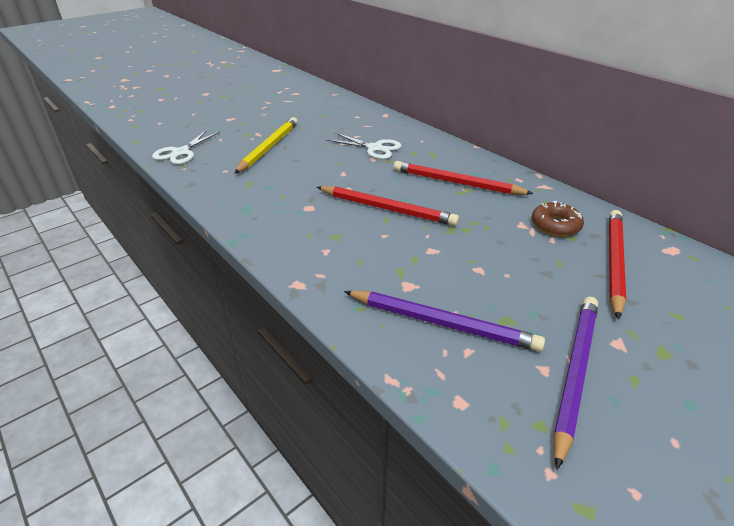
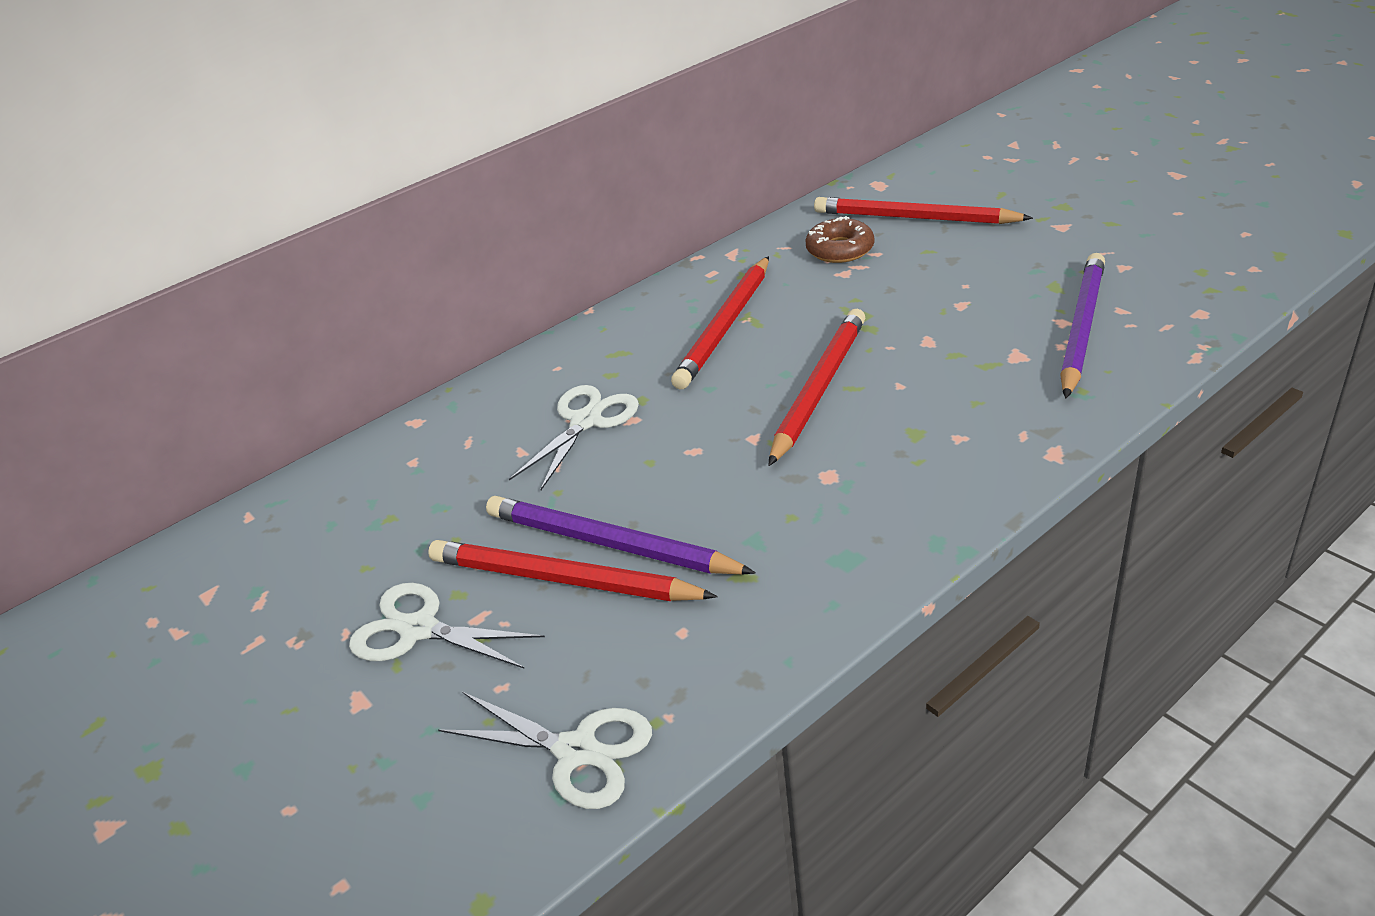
camera: 85 degrees left, 0 degrees up
yellow pencil [234,117,298,174] -> red pencil [428,540,718,601]
purple pencil [553,297,598,470] -> purple pencil moved to [486,496,756,575]
none -> white scissors [349,583,545,669]

